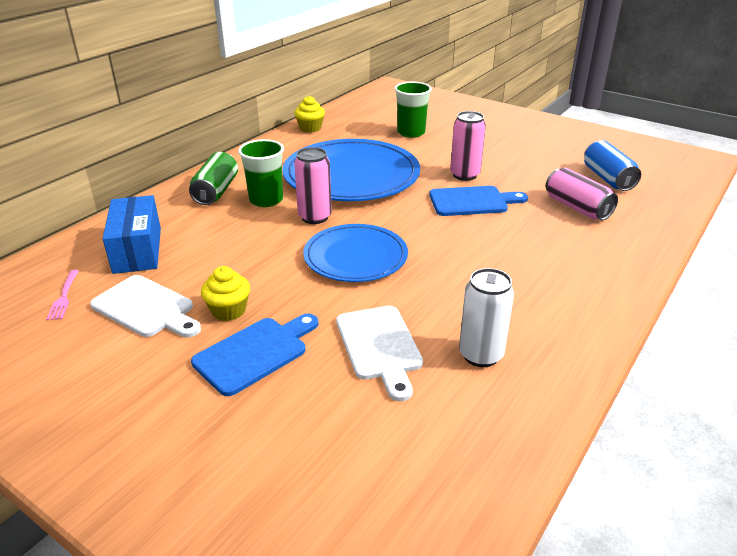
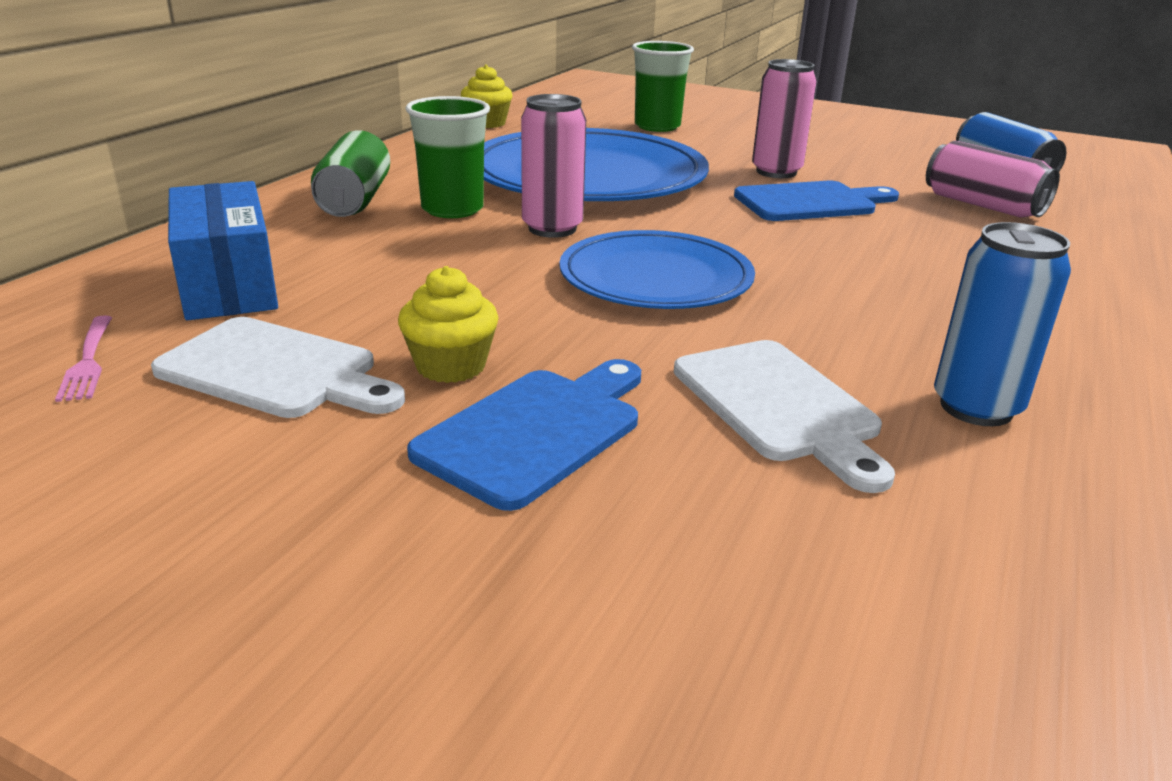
camera: 10 degrees left, 5 degrees down
white can [459,268,514,367] -> blue can [934,222,1071,426]

